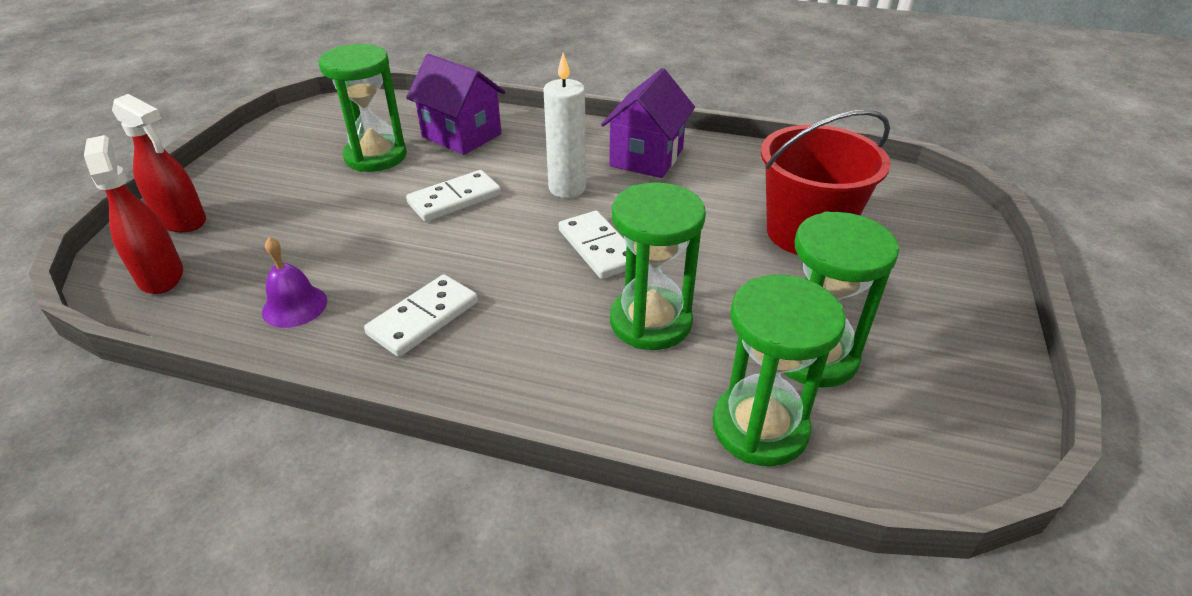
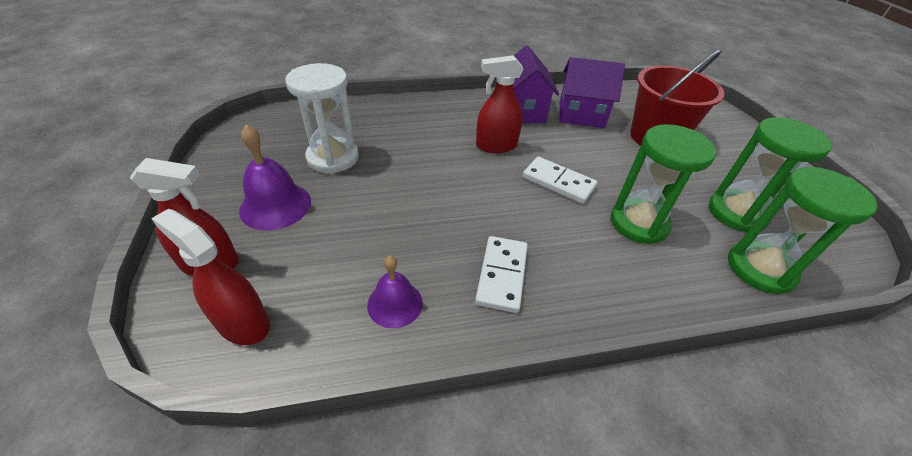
camera: 30 degrees left, 5 degrees up
green hourglass [319,44,407,172] -> white hourglass [285,63,359,174]
purple house [406,54,505,155] -> purple house moved to [559,57,625,128]
white domino [406,170,501,222] -> none
white candle [543,53,586,198] -> red spray bottle [476,55,524,153]
none -> purple bell [239,124,311,230]

